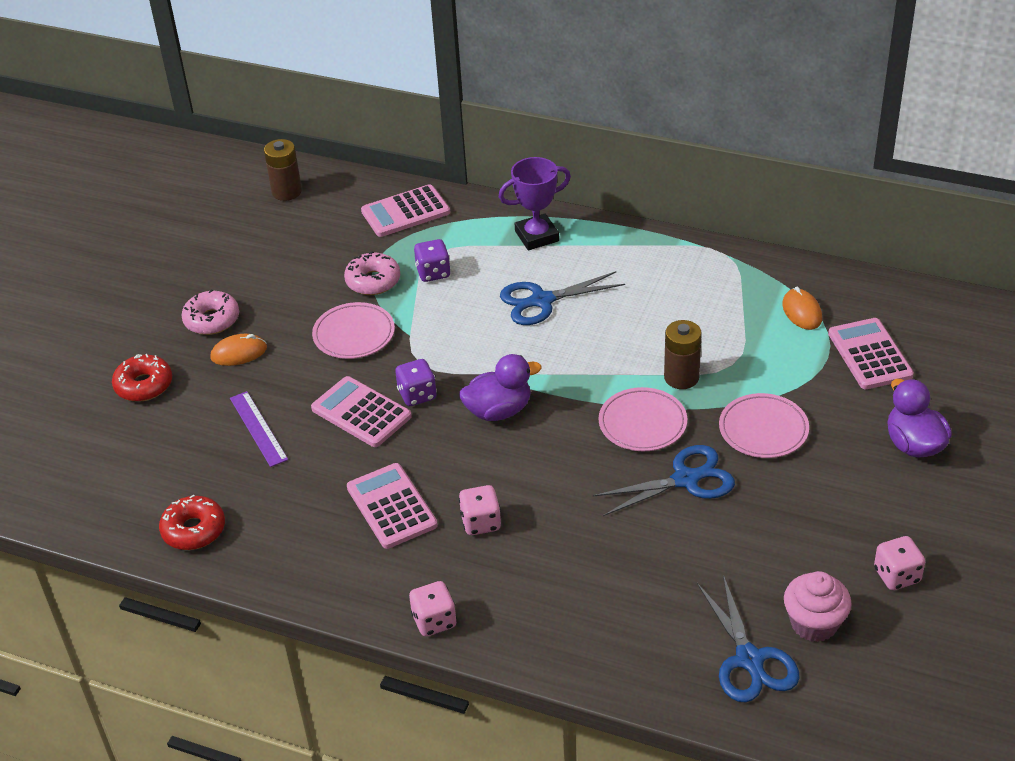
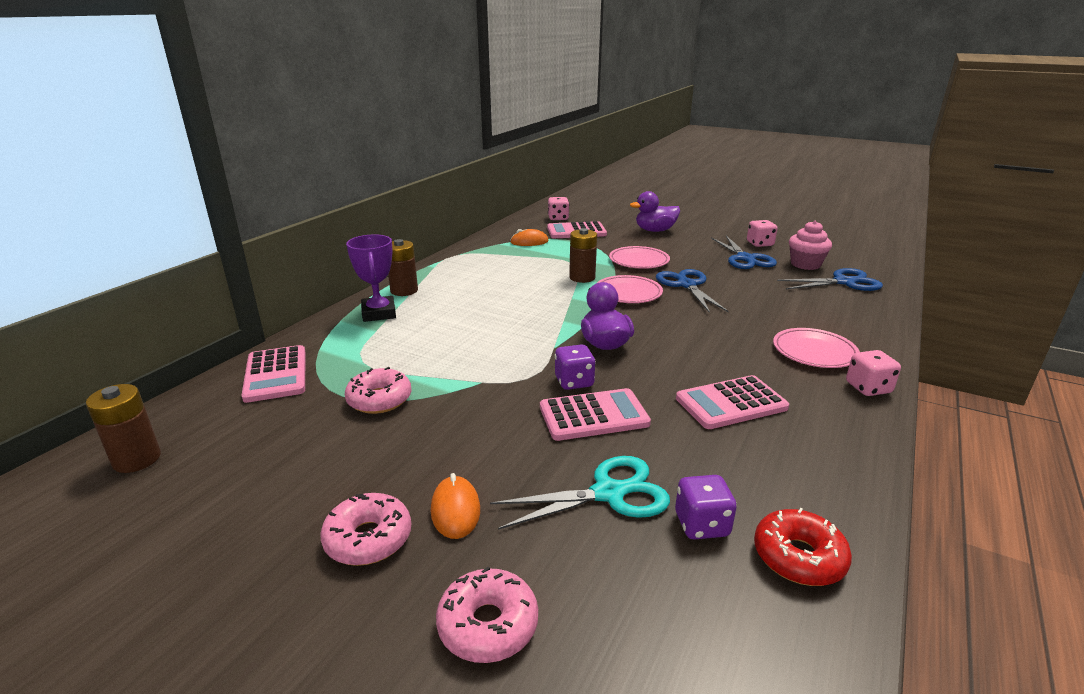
camera: 85 degrees left, 15 degrees down
red donut [112,354,172,402] -> pink donut [436,567,538,663]
purple ruler [230,391,288,467] -> turquoise scissors [490,456,670,530]
pink calculator [311,376,412,447] -> pink calculator turned 150 degrees counterclockwise [540,388,651,441]
pink plate [312,302,395,359] -> pink plate moved to [773,328,860,368]
purple dice [414,239,451,282] -> purple dice moved to [675,475,737,540]
pink dice [459,485,501,535] -> pink dice moved to [548,197,569,221]
blue scissors [500,271,625,325] -> blue scissors moved to [711,236,777,269]
none -> brown battery [388,239,418,296]

